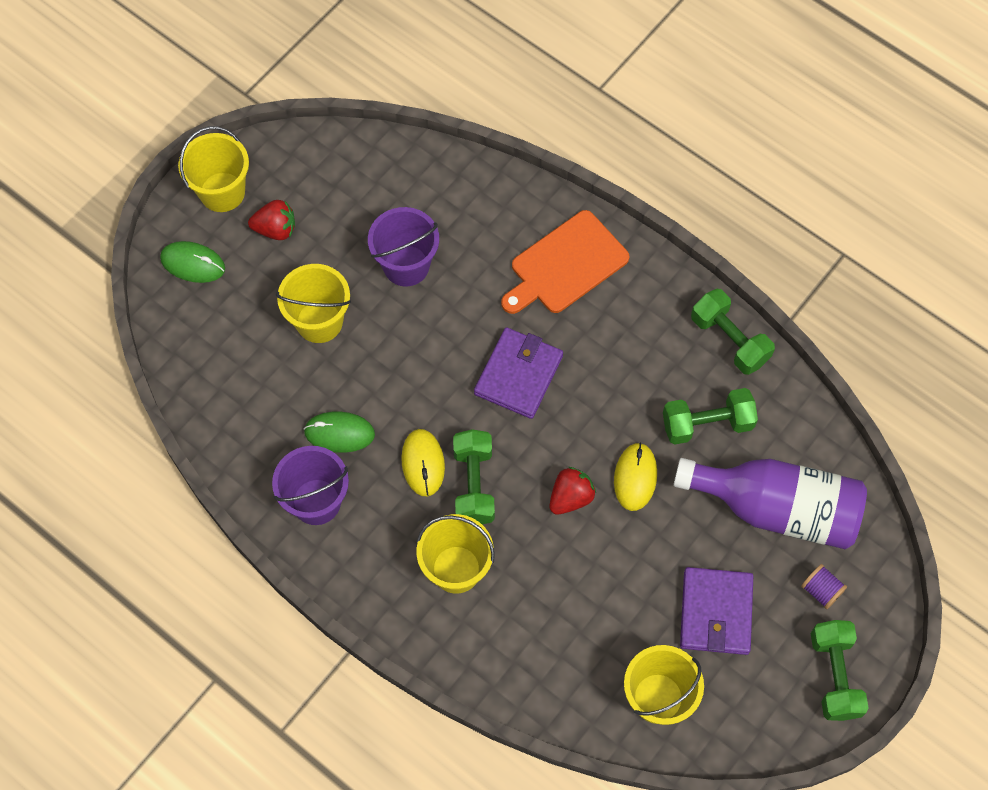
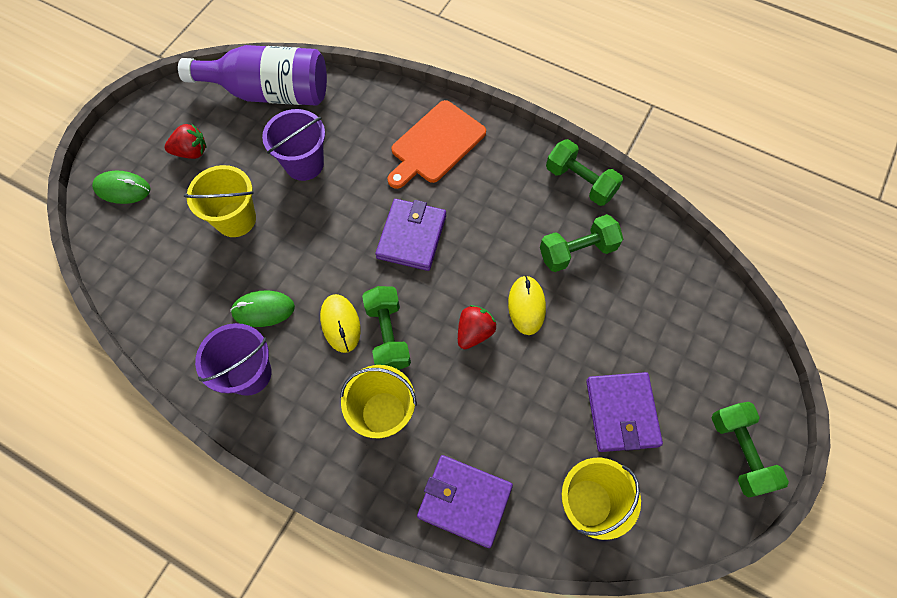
camera: 10 degrees left, 0 degrees up
yellow bucket [178,126,249,212] -> none
purple bottle [673,458,867,550] -> purple bottle moved to [178,45,327,106]
purple spool [801,564,847,609] -> none
none -> purple wallet [417,455,513,548]

